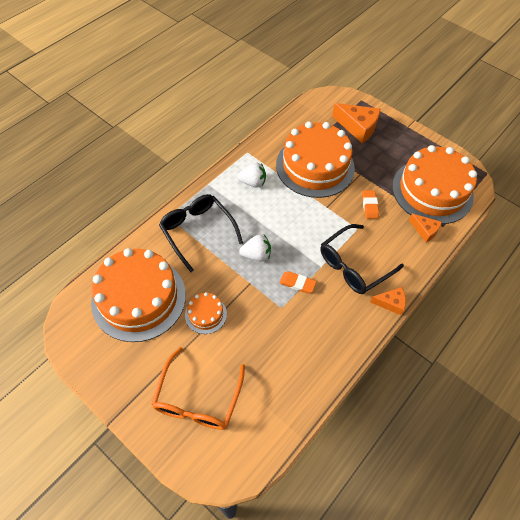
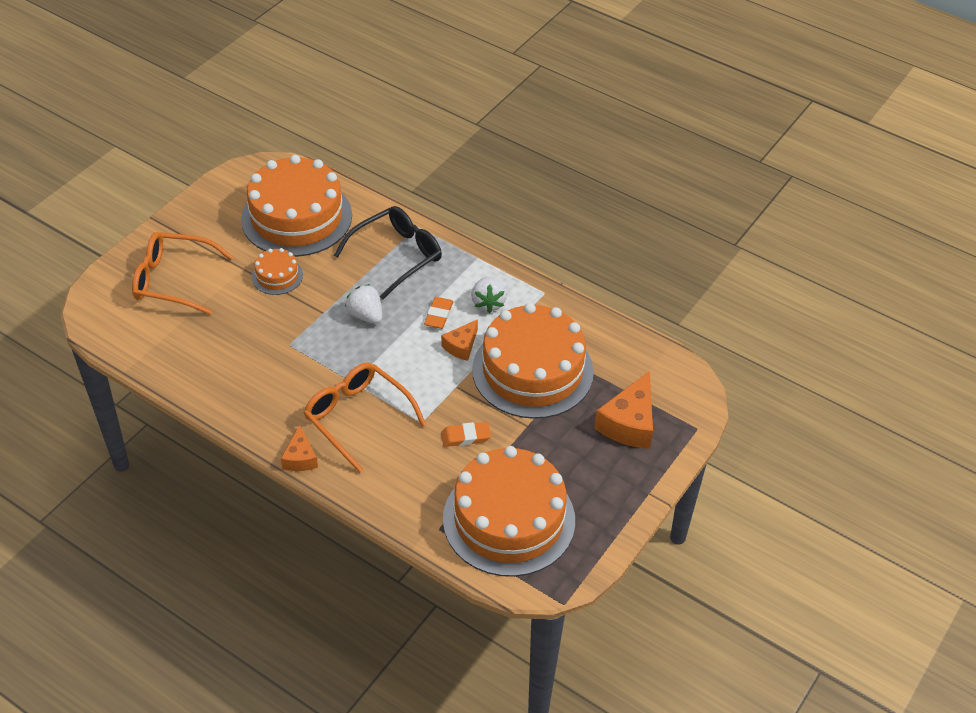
camera: 85 degrees right, 10 degrees down
white strawberry [239,235,271,262] -> white strawberry turned 150 degrees clockwise [345,284,382,324]
orange eraser [280,271,317,293] -> orange eraser moved to [424,297,453,329]
black glasses [320,224,404,294] -> orange glasses [304,362,427,473]
orange cheese [409,214,442,242] -> orange cheese moved to [441,319,478,361]

